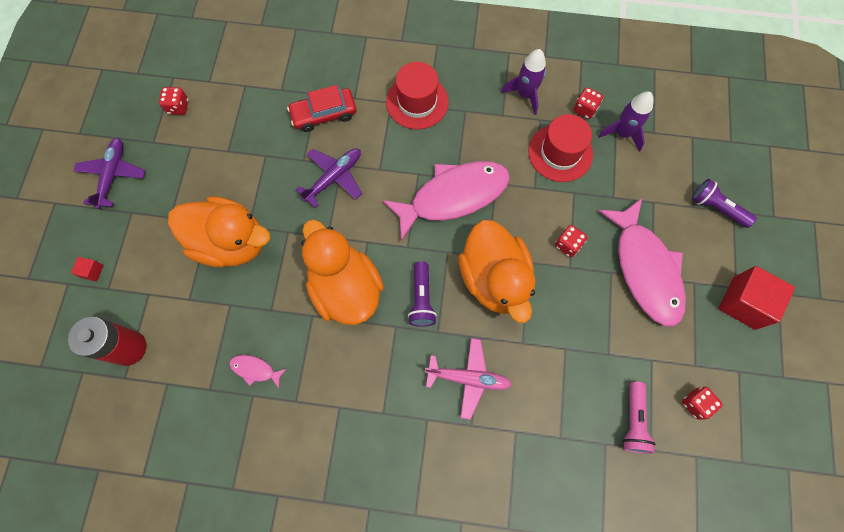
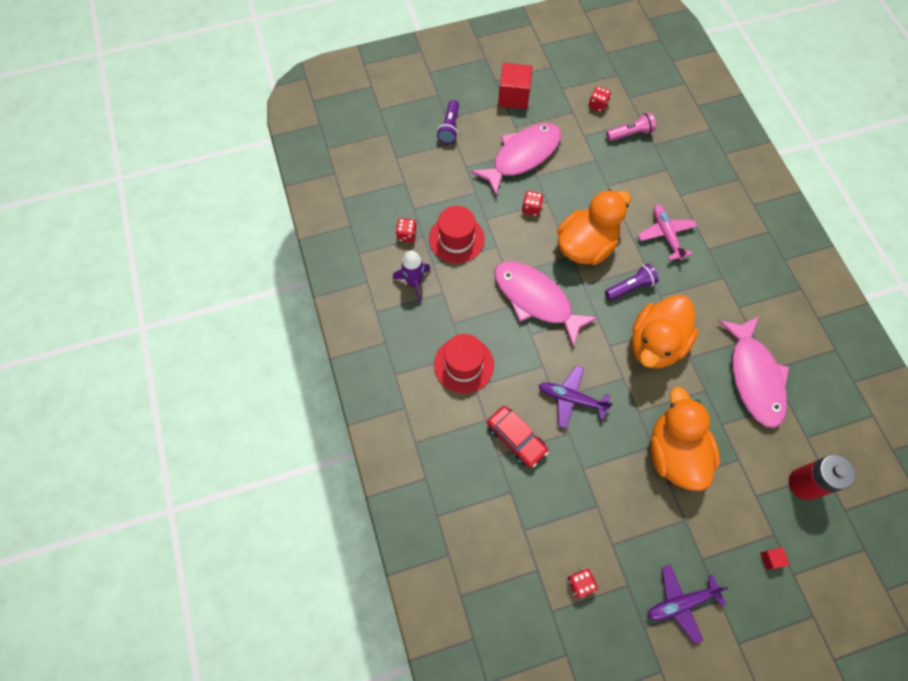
camera: 115 degrees left, 5 degrees down
pink fish [229,355,286,388] -> pink fish [718,316,789,428], size x2.46
purple rocket [598,91,654,152] -> none

